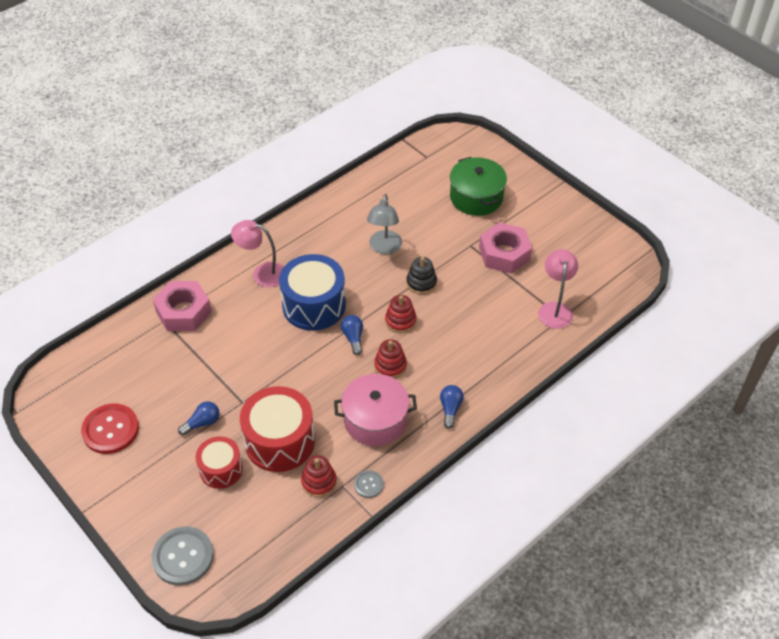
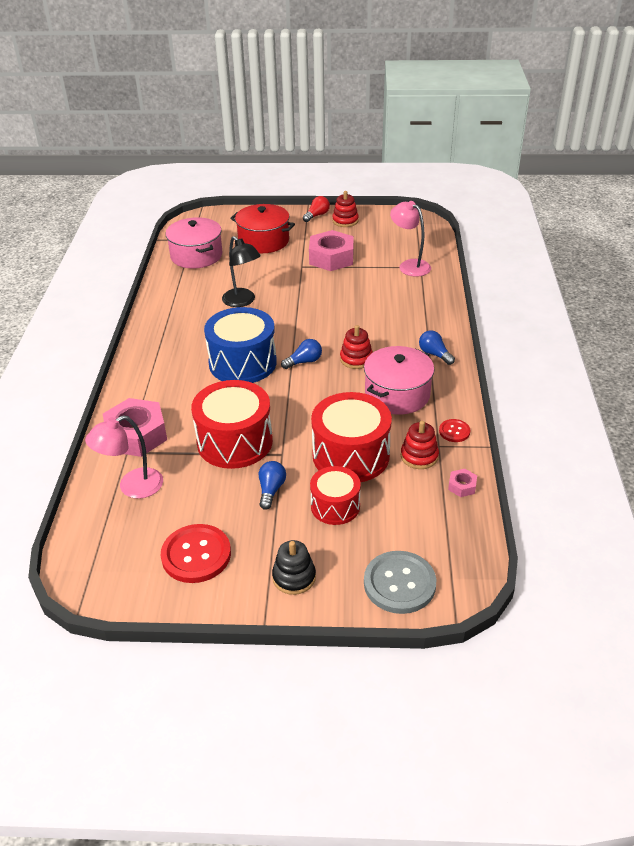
camera: 45 degrees left, 10 degrees down
pink lamp [231,220,284,287] -> pink lamp moved to [85,415,163,499]
blue light bulb [341,315,363,355] -> blue light bulb turned 120 degrees clockwise [281,339,322,369]
grey button [354,470,384,498] -> red button [439,419,470,442]
grey lamp [367,194,402,254] -> black lamp [222,236,261,307]
red stacking toy [385,295,417,333] -> red stacking toy moved to [332,191,359,227]
black stacking toy [406,257,437,294] -> black stacking toy moved to [272,540,316,595]
green pot [450,157,507,216] -> red pot [230,204,295,253]
none -> pink pot [165,217,223,268]
none -> red drum [191,380,273,469]
none -> red light bulb [303,196,330,222]
none -> pink nut [448,469,477,497]

